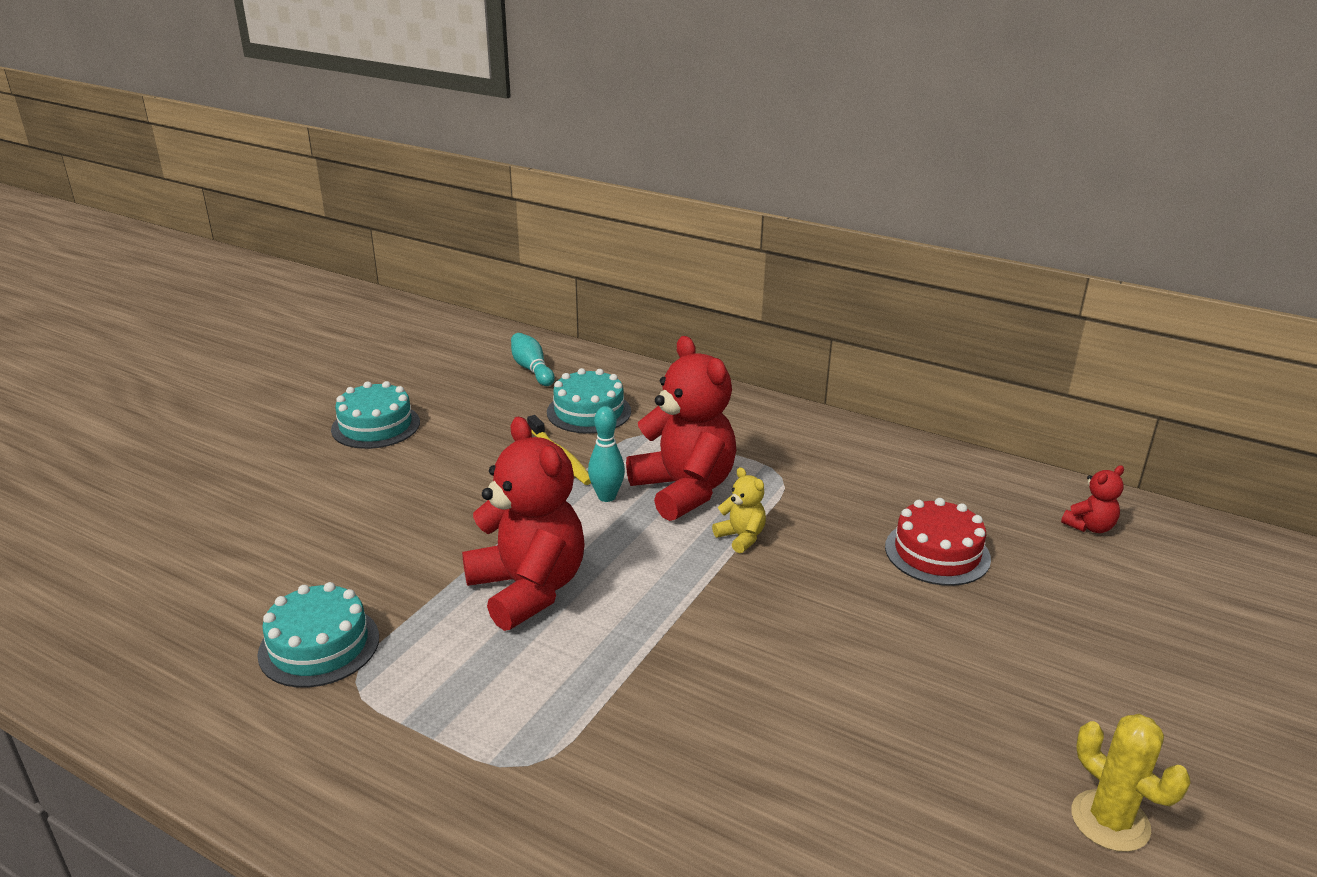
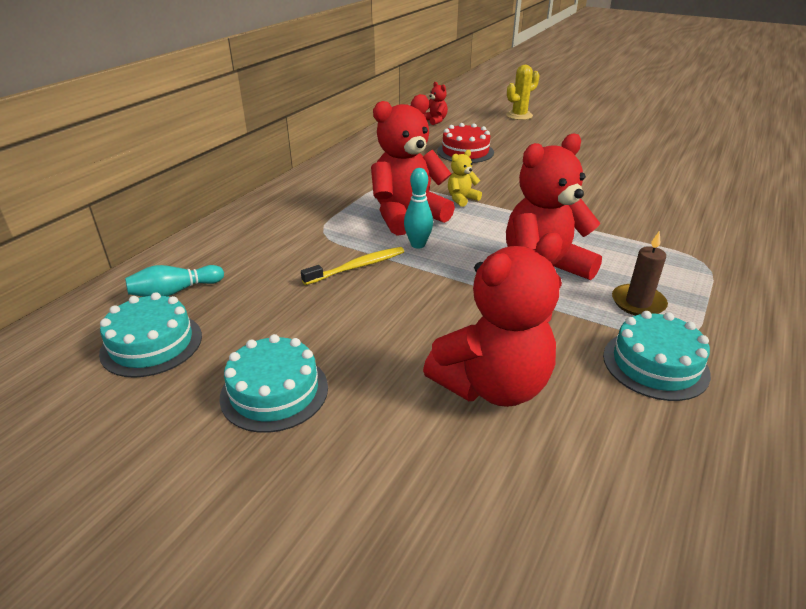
camera: 90 degrees left, 5 degrees up
turquoise cake [547,368,631,434] -> turquoise cake moved to [99,292,202,378]
yellow cactus [1071,714,1190,852] -> yellow cactus moved to [506,65,540,120]
none -> red teddy bear [423,233,563,407]
none -> brown candle [612,230,668,315]

